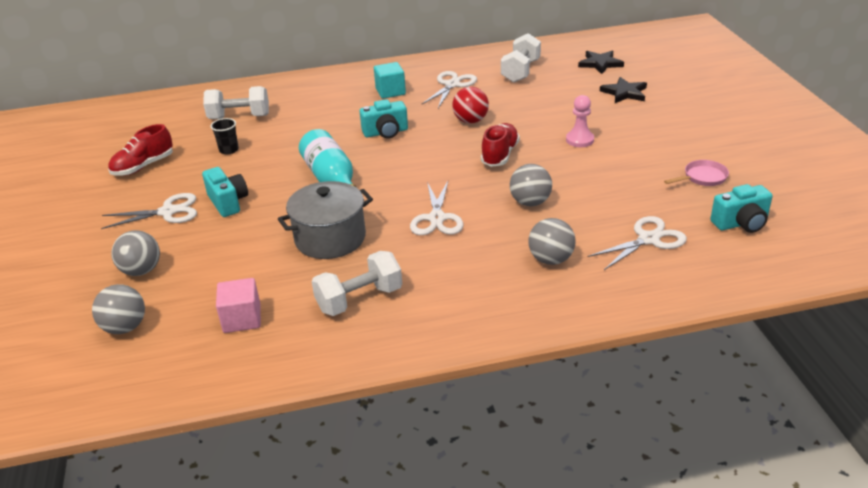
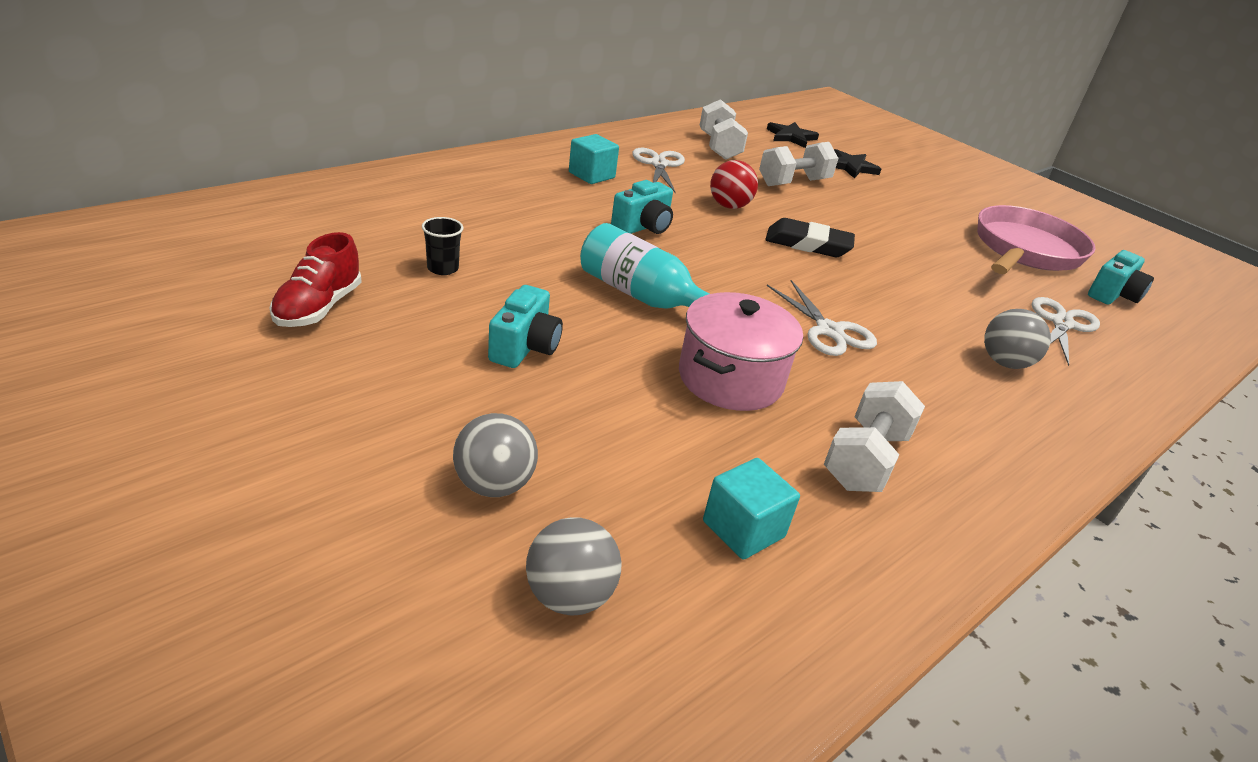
camera: 35 degrees left, 0 degrees up
white scissors [101,193,197,229] -> none
turquoise camera [202,167,248,217] -> turquoise camera turned 75 degrees clockwise [488,285,563,368]
white dumbbell [203,86,269,119] -> white dumbbell moved to [759,142,838,186]
pink cube [216,278,261,333] -> turquoise cube [703,458,800,559]
grey pot [278,181,373,259] -> pink pot [679,292,803,411]
red shoe [481,123,520,167] -> black eraser [765,218,855,257]
grey ball [510,164,552,206] -> none
pink pawn [566,95,594,147] -> none
pink pan [664,160,729,186] -> pink pan [977,205,1096,274], size x2.37

